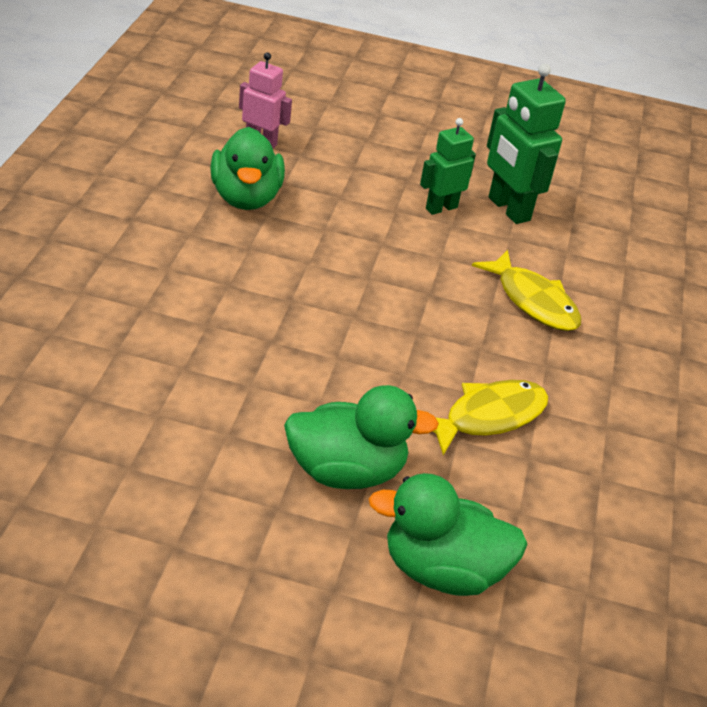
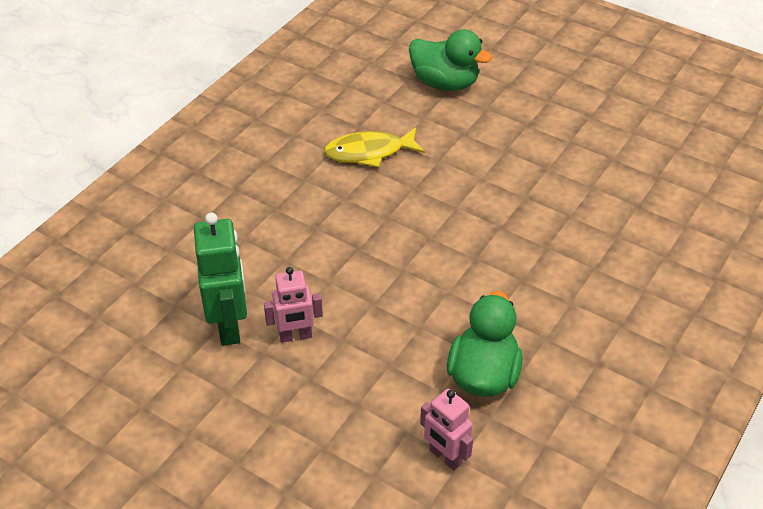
camera: 155 degrees left, 5 degrees up
green duck [284,385,439,489] -> none
green robot [420,118,476,215] -> pink robot [264,267,323,343]
yellow fish [472,250,581,331] -> none

